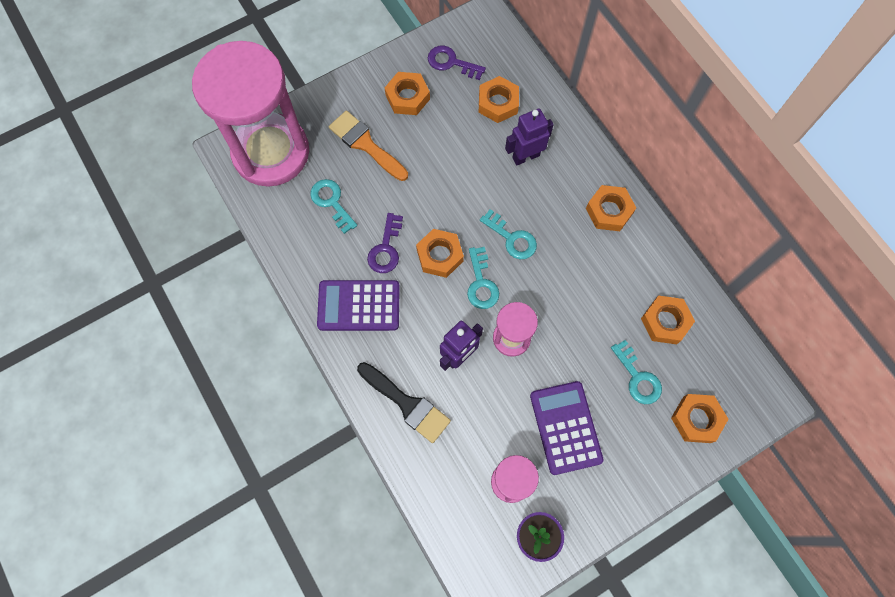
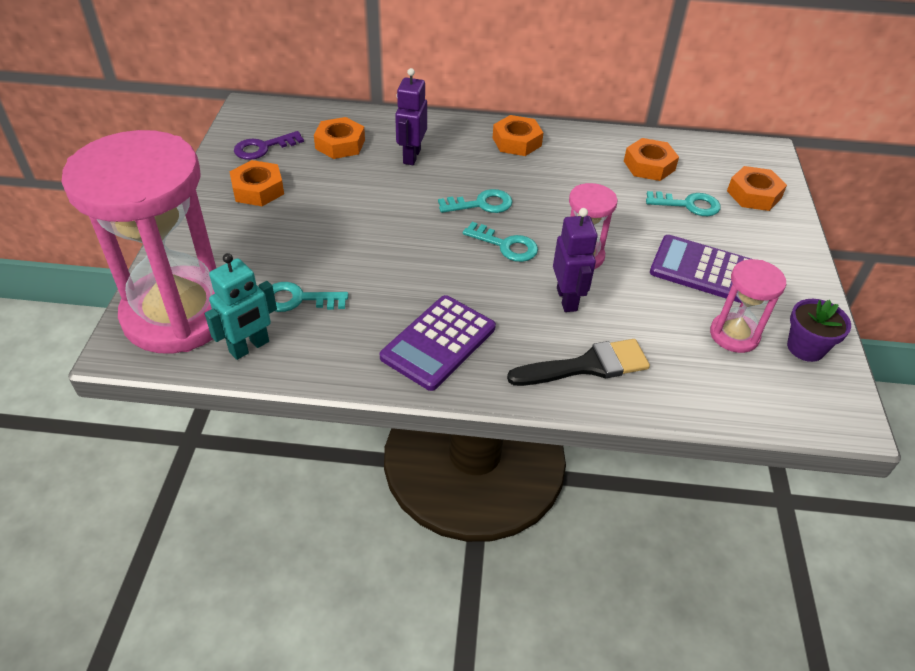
camera: 55 degrees left, 25 degrees down
orange brush [329,111,408,181] -> none
purple key [367,213,403,273] -> none
orange nut [416,229,464,278] -> none
none -> turquoise robot [205,253,277,360]

